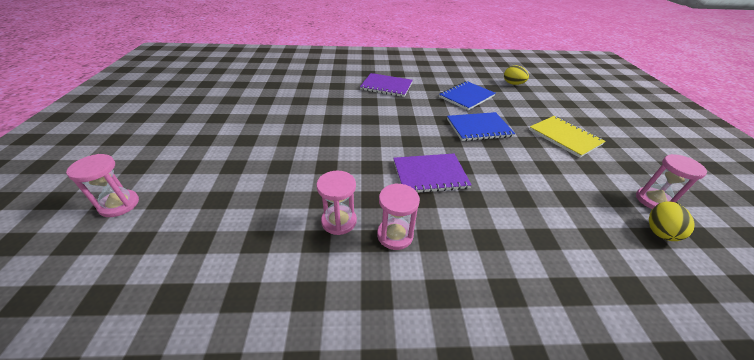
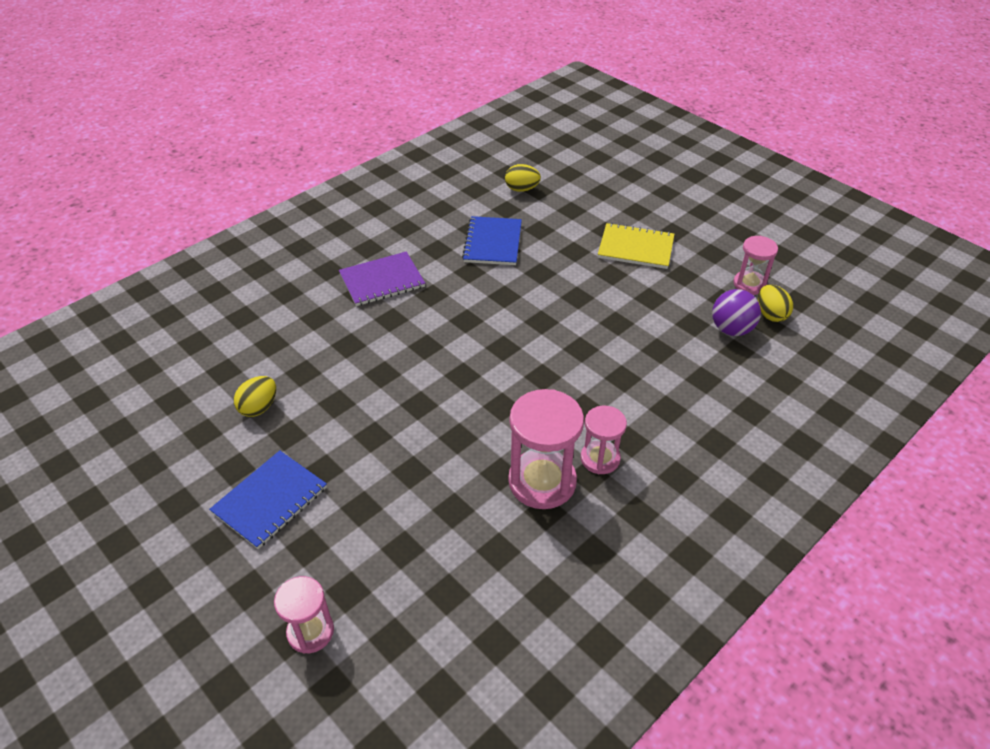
camera: 40 degrees left, 5 degrees up
pink hourglass [316,171,357,235] -> pink hourglass [508,389,584,509], size x1.68
purple notebook [393,154,472,193] -> none
blue notebook [447,112,515,141] -> blue notebook moved to [209,450,327,549]
none -> yellow egg [234,376,276,417]
none -> purple ball [712,289,761,336]

